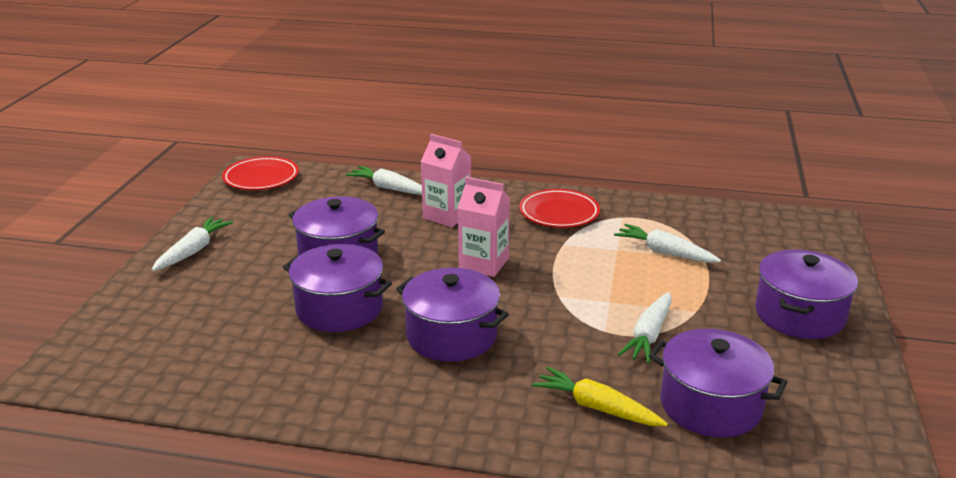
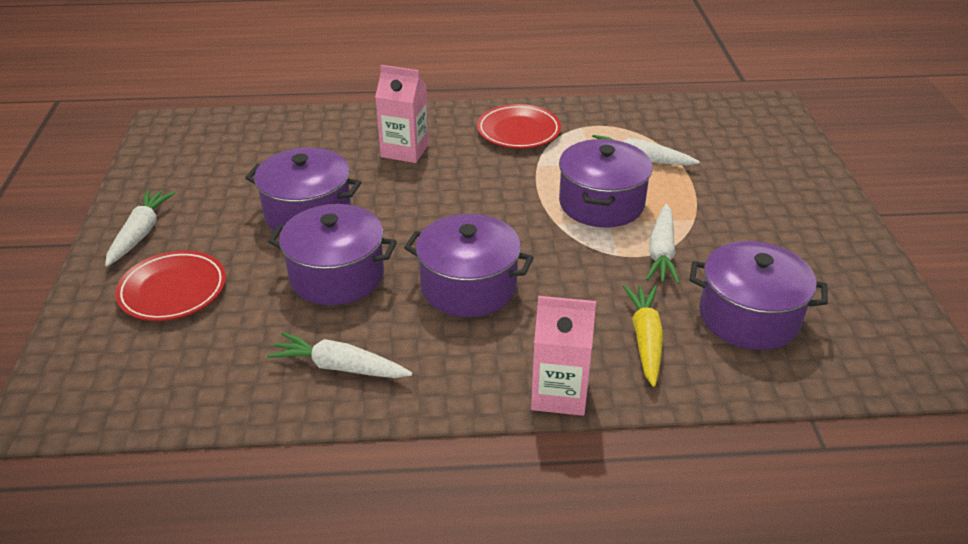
camera: 15 degrees left, 10 degrees up
red plate [222,156,299,190] -> red plate moved to [115,250,226,321]
white carrot [346,166,422,195] -> white carrot moved to [267,332,412,378]
pink carton [458,177,510,277] -> pink carton moved to [531,296,596,416]
yellow carrot [532,367,668,426] -> yellow carrot turned 75 degrees clockwise [623,285,663,387]
purple pot [755,250,858,339] -> purple pot moved to [559,139,652,228]

